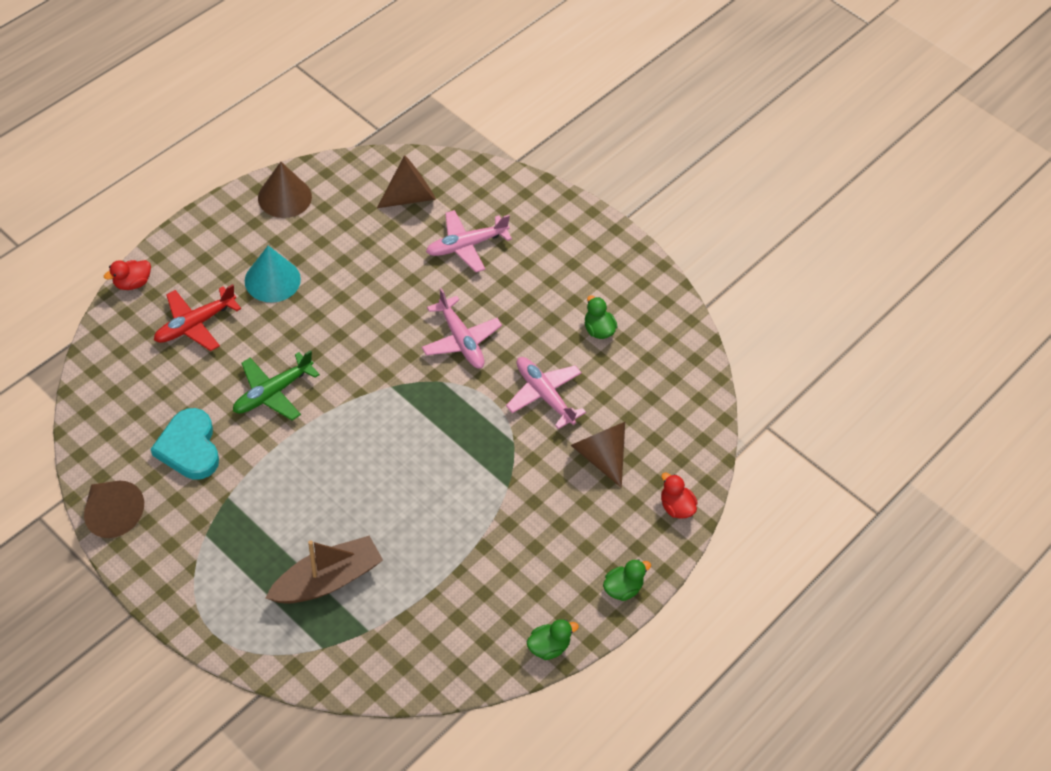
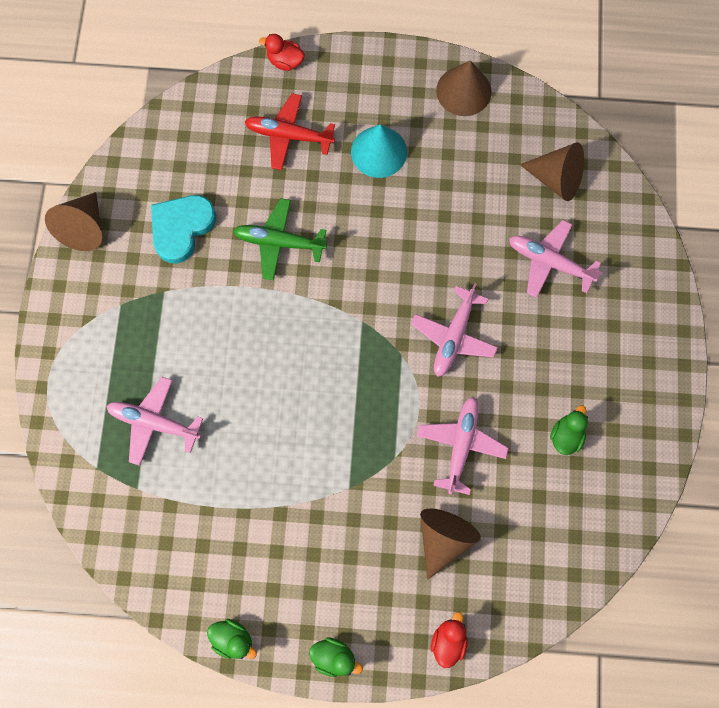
camera: 55 degrees right, 20 degrees up
brown boat [266,536,383,604] -> pink plane [106,377,203,466]

